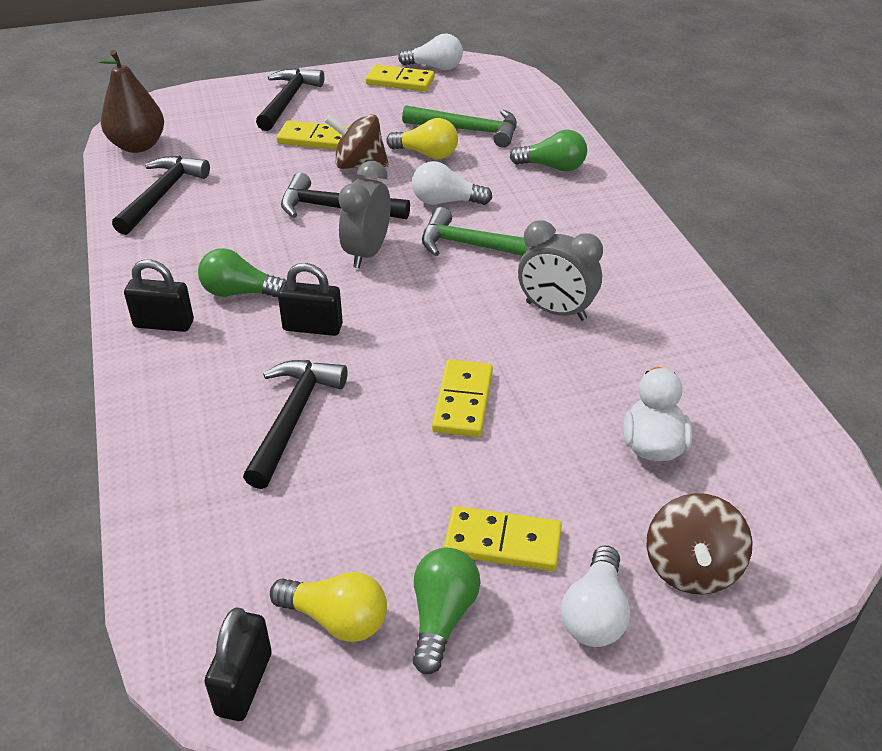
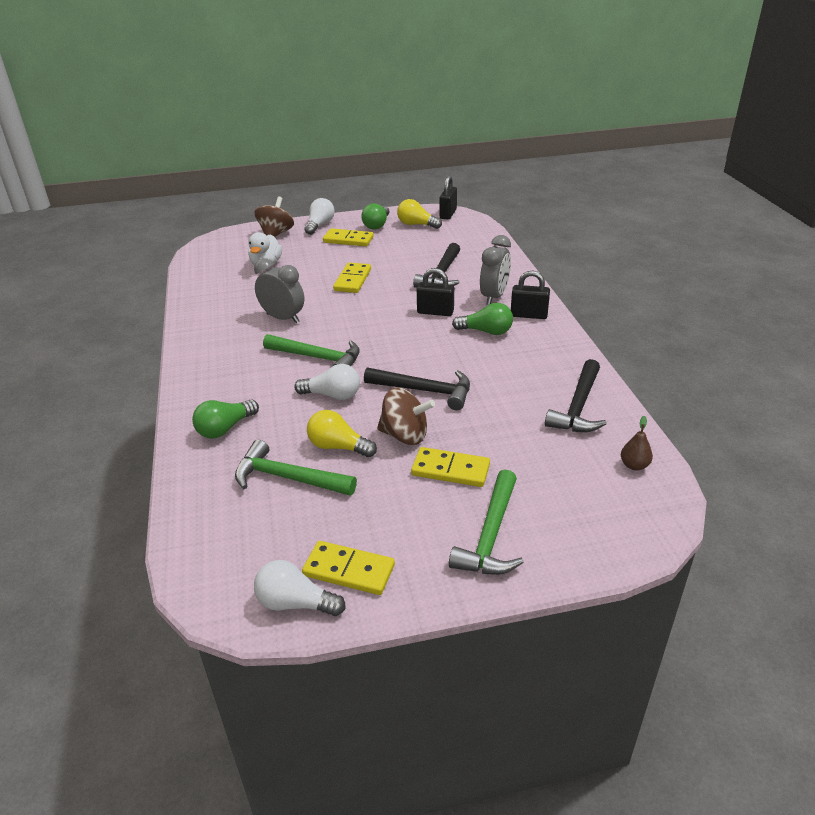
camera: 175 degrees left, 5 degrees down
brown pear [97,50,164,153] -> brown pear [621,416,653,470], size x0.49
black hammer [256,68,324,131] -> green hammer [449,469,524,575]
grey clock [338,161,390,268] -> grey clock moved to [480,235,511,305]
green light bulb [510,130,587,172] -> green light bulb turned 60 degrees counterclockwise [192,399,259,439]

